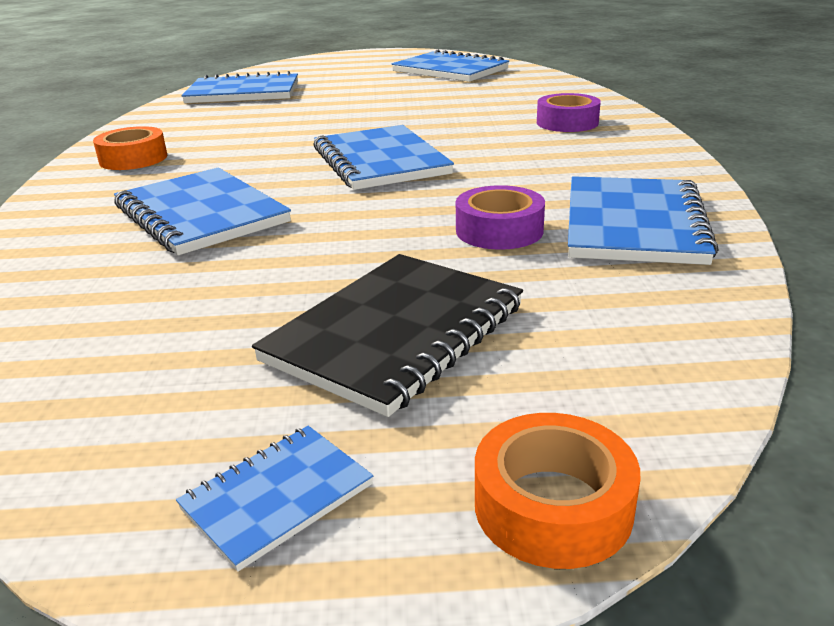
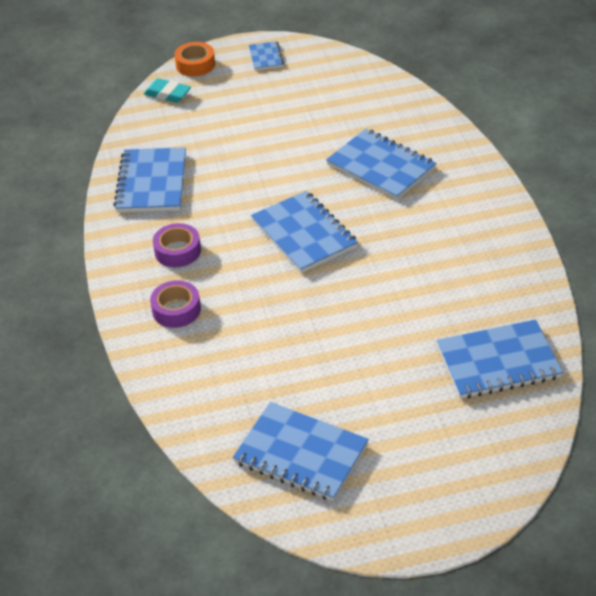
camera: 170 degrees right, 15 degrees up
orange tape [93,126,167,170] -> none
blue notebook [176,426,373,572] -> blue notebook turned 45 degrees counterclockwise [249,41,284,70]
black notebook [252,254,523,417] -> none
purple tape [456,185,545,250] -> purple tape moved to [153,223,201,267]
none -> turquoise eraser [144,78,191,103]

